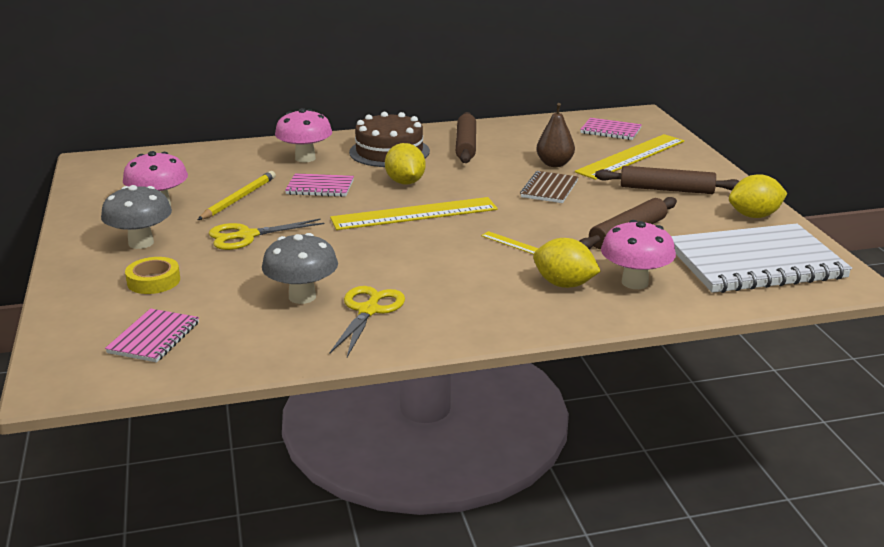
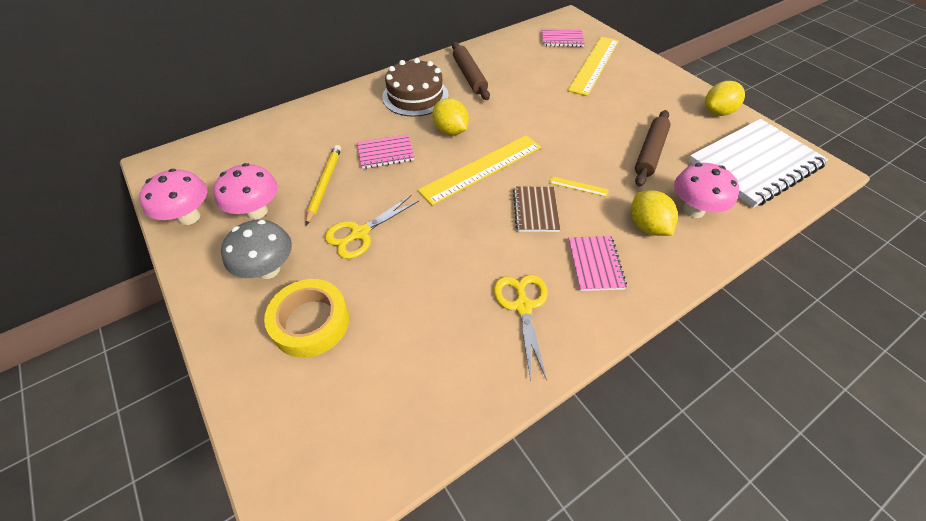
camera: 20 degrees left, 25 degrees up
pink notebook [105,308,199,363] -> pink notebook moved to [568,236,627,291]
yellow tape [125,257,180,294] -> yellow tape [264,279,349,358], size x1.56
grey mushroom [262,233,338,304] -> none
pink mushroom [275,108,332,162] -> pink mushroom moved to [139,169,207,225]
brown notebook [520,171,578,203] -> brown notebook moved to [513,187,561,232]
yellow lemon [533,238,601,288] -> yellow lemon turned 60 degrees clockwise [631,190,678,236]
brown pear [536,103,575,167] -> none
brown rolling pin [595,166,739,194] -> none

